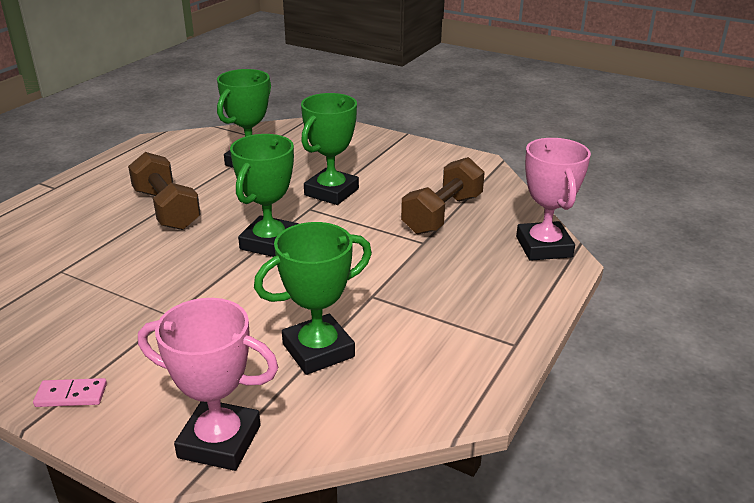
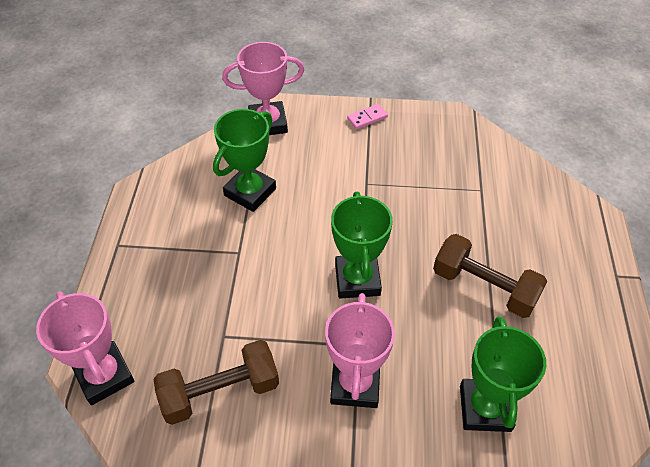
camera: 155 degrees right, 20 degrees up
green trophy [301,93,359,205] -> pink trophy [325,293,395,408]
brown dumbbell [401,157,485,235] -> brown dumbbell turned 60 degrees clockwise [153,340,279,425]

